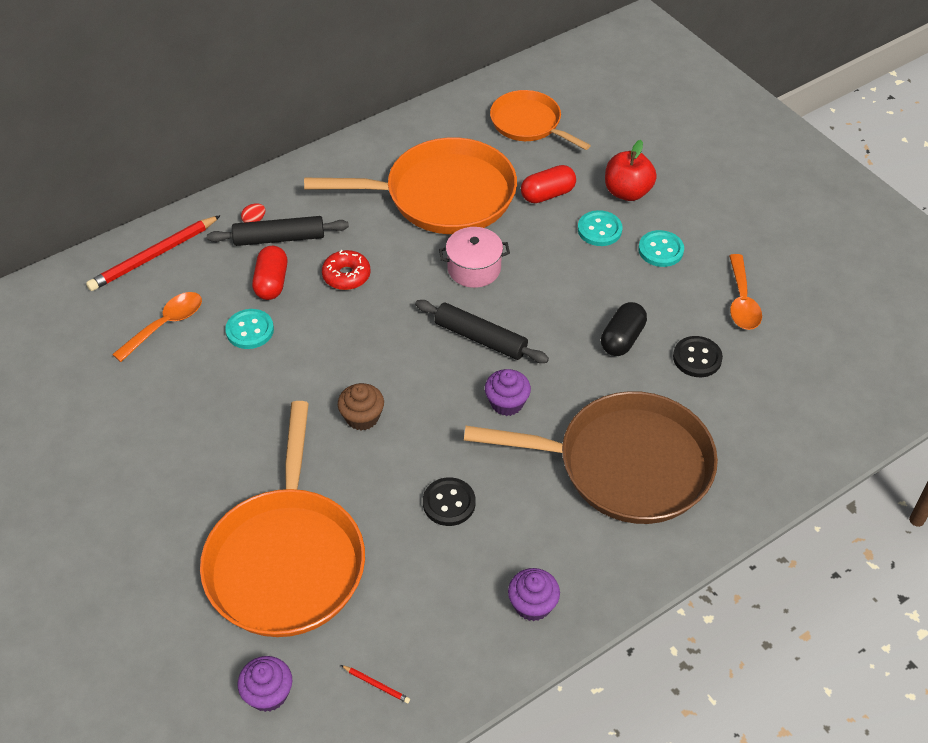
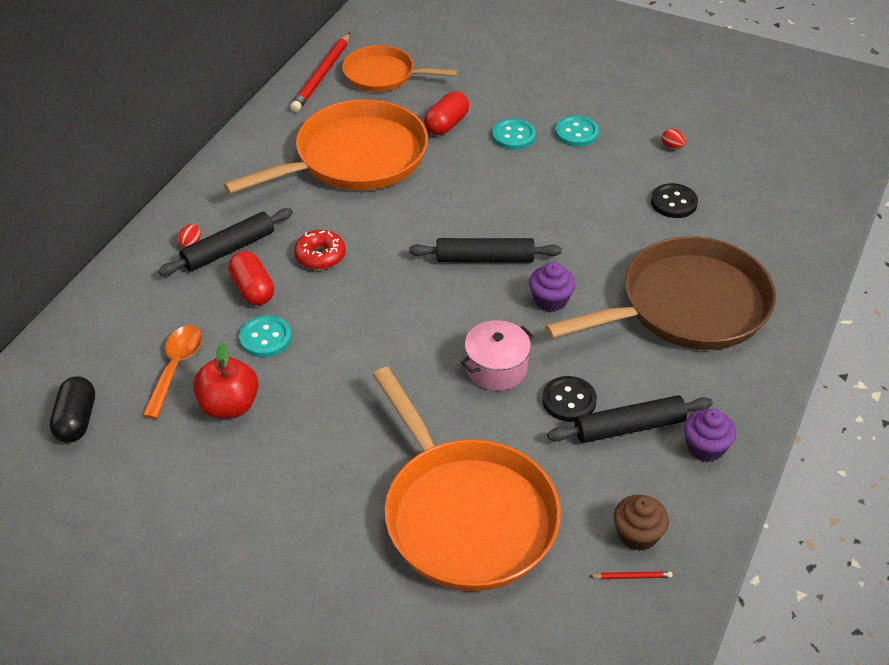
camera: 30 degrees left, 5 degrees down
red pencil [86,215,221,291] -> red pencil moved to [290,33,350,112]
purple cupcake [238,656,292,712] -> none
brown cupcake [338,383,384,431] -> brown cupcake moved to [614,495,669,551]
pink pot [439,227,510,288] -> pink pot moved to [461,320,534,391]
black capsule [601,302,647,356] -> black capsule moved to [50,376,95,443]
red apple [605,140,657,201] -> red apple moved to [193,343,259,419]
orange spoon [729,254,762,330] -> red egg [662,129,685,149]
none -> black rolling pin [547,395,713,443]

